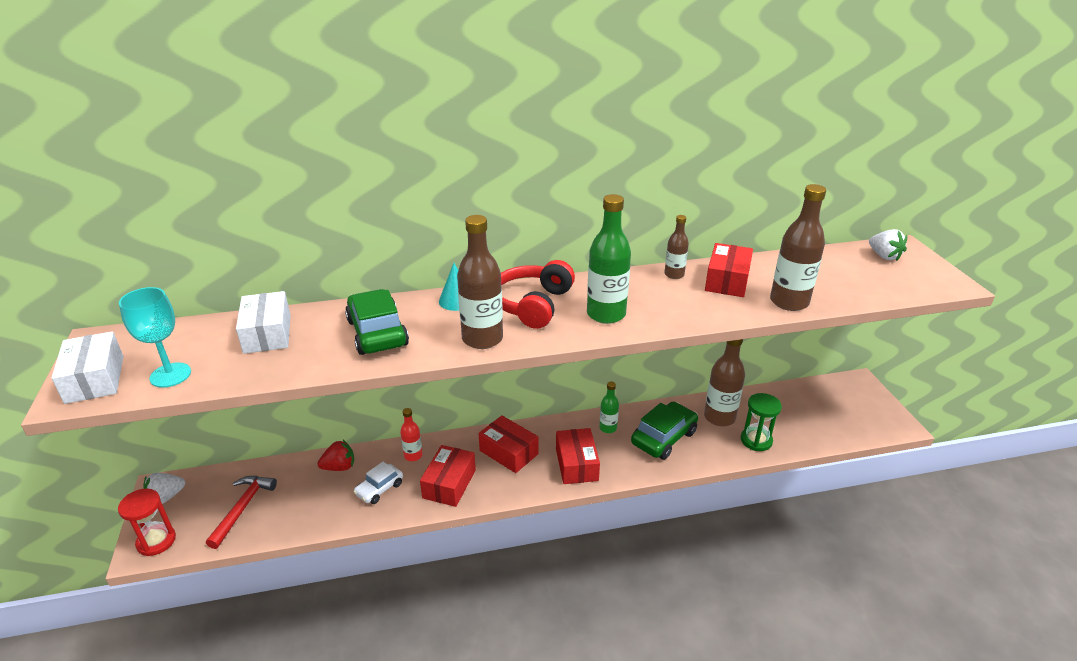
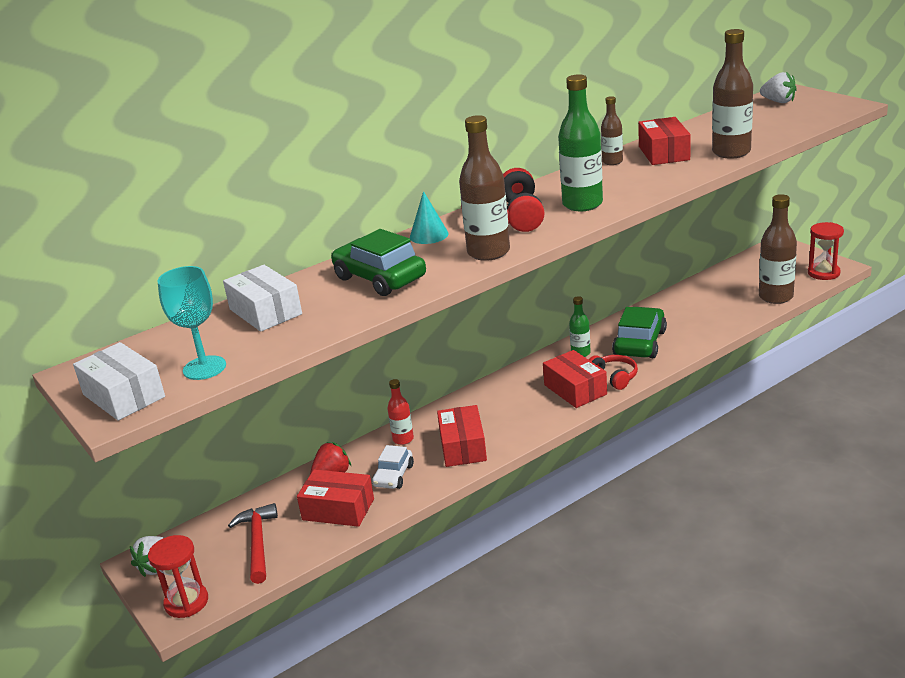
camera: 20 degrees left, 5 degrees down
red box [479,415,538,473] -> red box moved to [297,469,374,527]
brown bottle [704,339,745,426] -> brown bottle moved to [759,194,797,304]
green hourglass [741,393,782,451] -> none
none -> red headphones [588,355,638,390]
none -> red hourglass [808,222,844,280]

